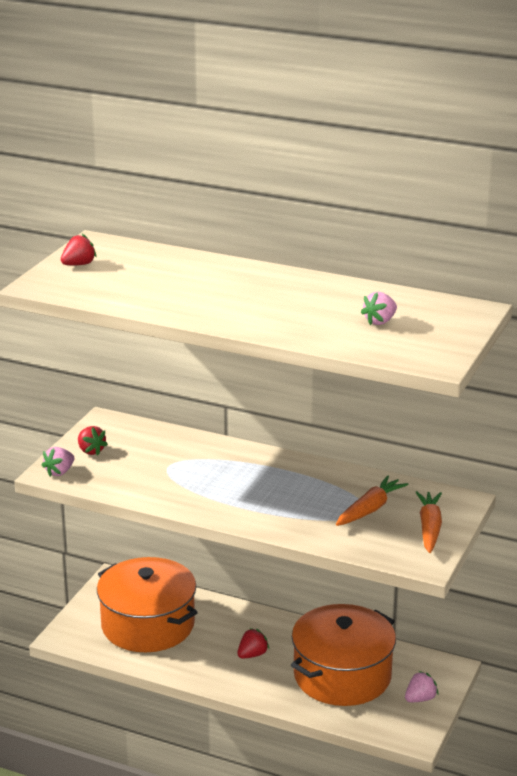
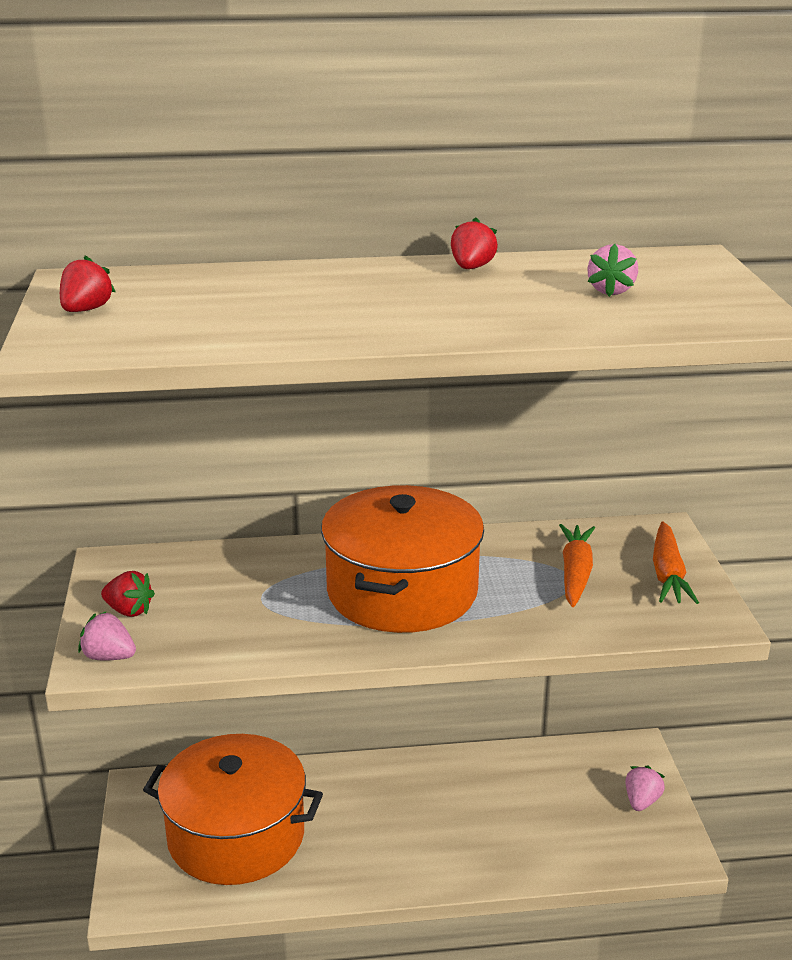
camera: 30 degrees left, 0 degrees up
pink strawberry [41,447,74,477] -> pink strawberry turned 105 degrees clockwise [78,611,136,660]
red strawberry [237,628,269,658] -> red strawberry moved to [451,217,498,269]
orange pot [291,604,396,706] -> orange pot moved to [321,485,484,633]
orange carrot [416,491,442,553] -> orange carrot turned 150 degrees counterclockwise [653,521,699,604]

